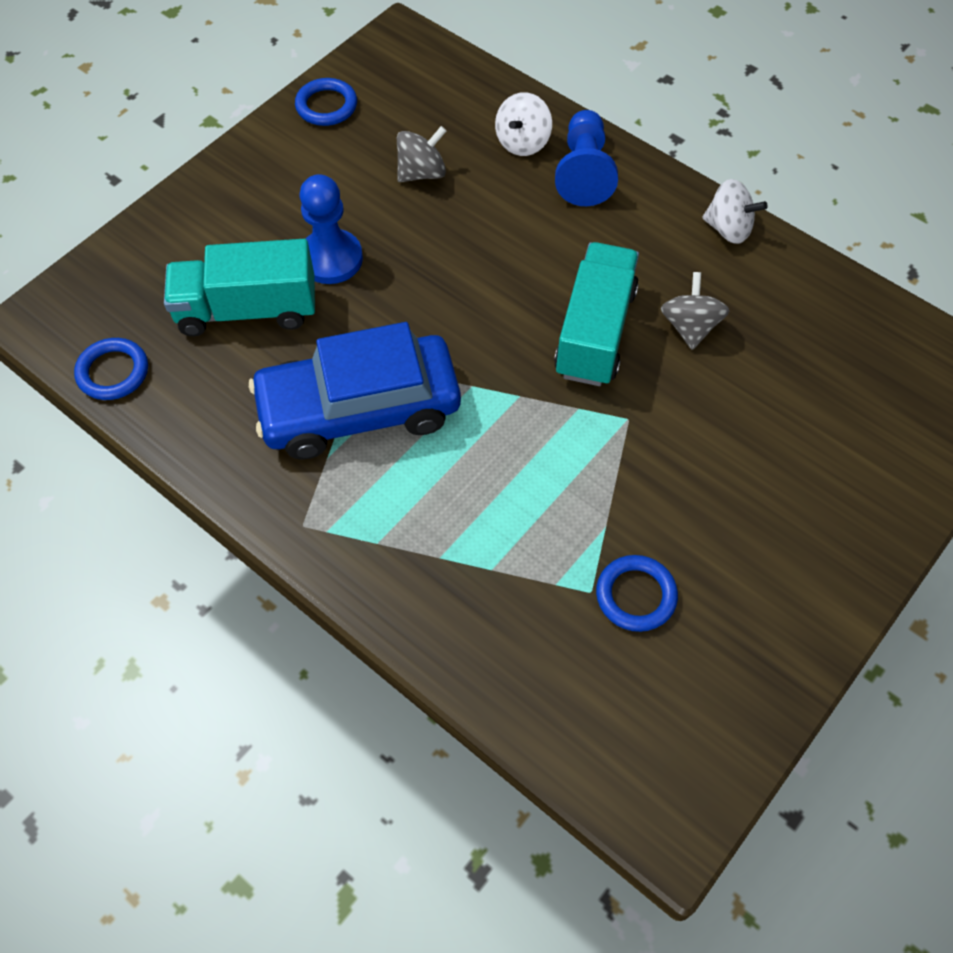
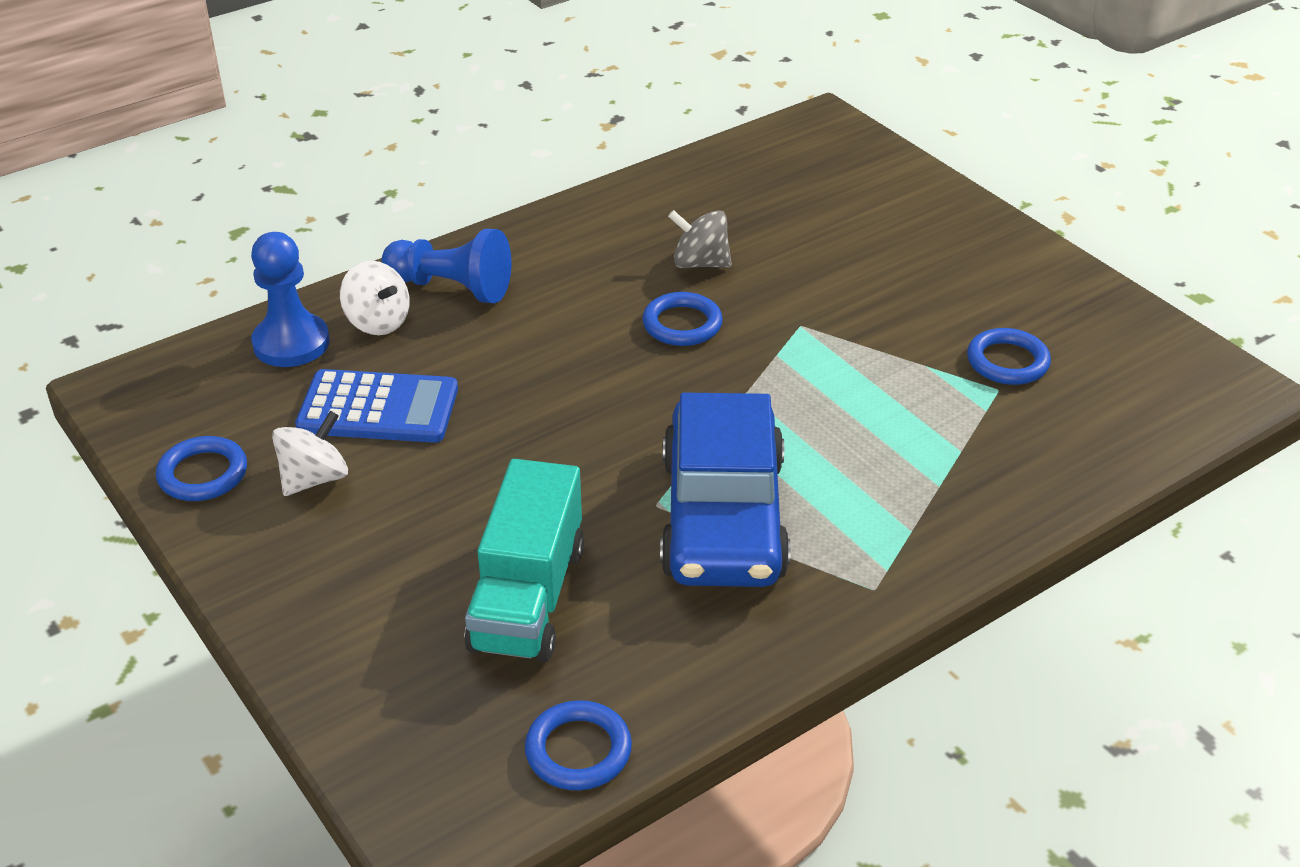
camera: 75 degrees left, 20 degrees down
blue pawn [299,174,363,284] -> blue pawn moved to [251,232,330,367]
grey spinning top [397,126,446,182] -> blue calculator [295,369,458,443]
turquoise truck [554,242,639,386] -> blue ring [642,292,723,346]
white spinning top [702,179,768,244] -> white spinning top moved to [272,411,348,496]

